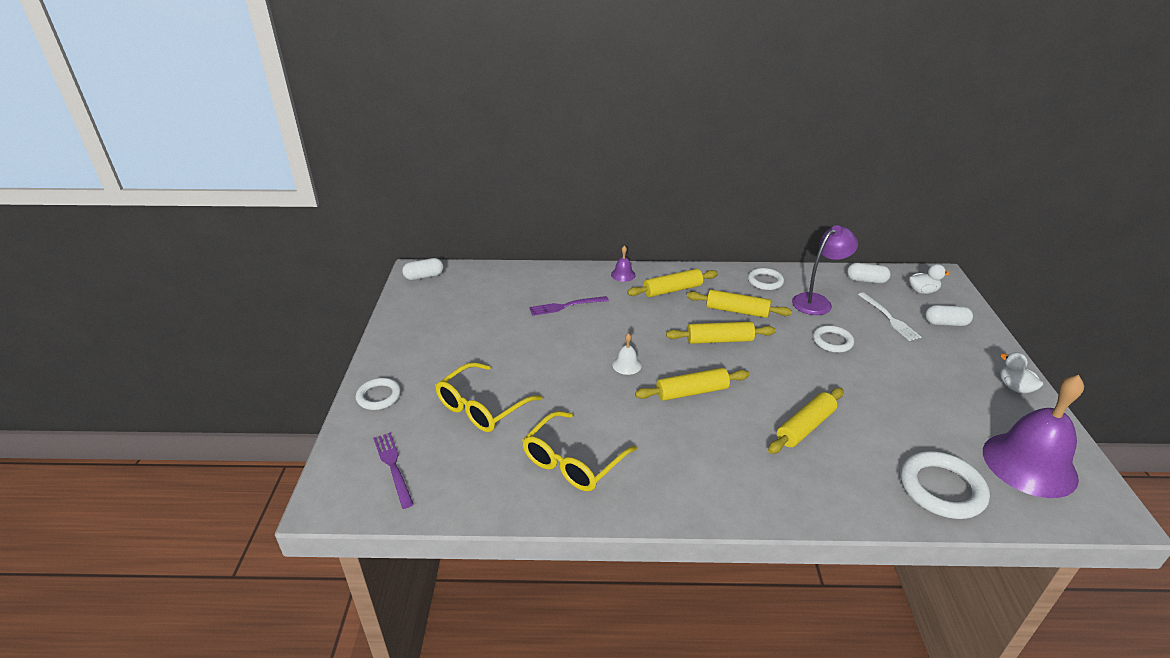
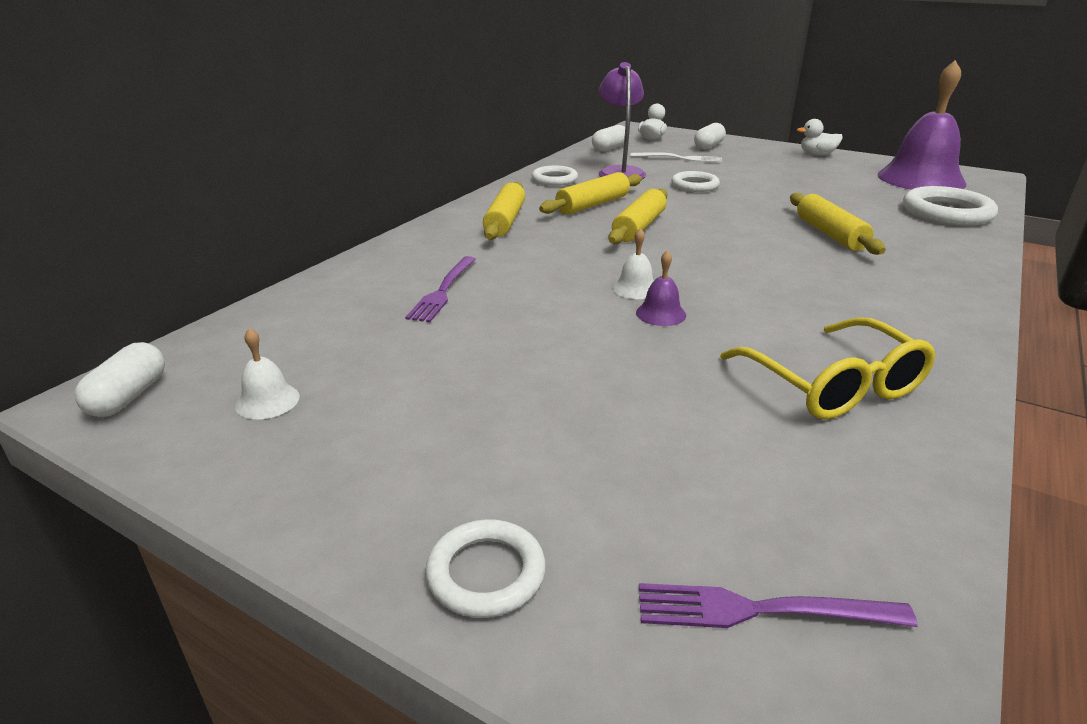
camera: 60 degrees left, 5 degrees down
yellow glasses [435,362,543,432] -> none
purple bell [611,246,636,282] -> purple bell moved to [636,250,686,326]
yellow rolling pin [635,368,749,401] -> none
none -> white bell [235,328,300,419]

